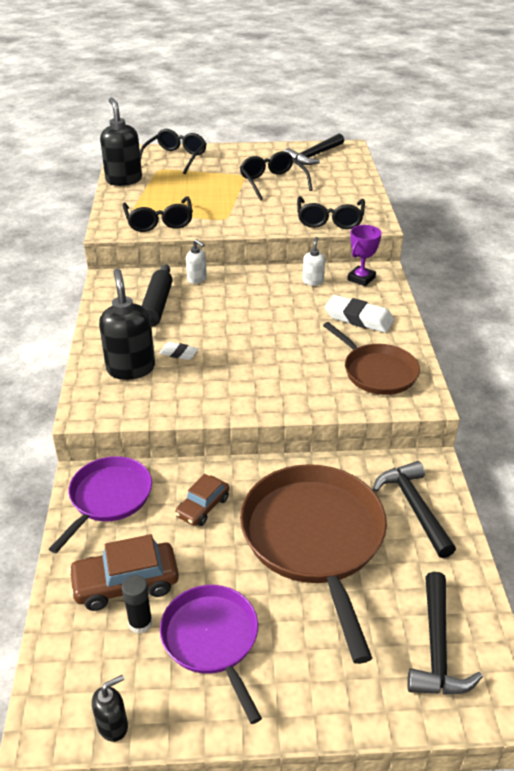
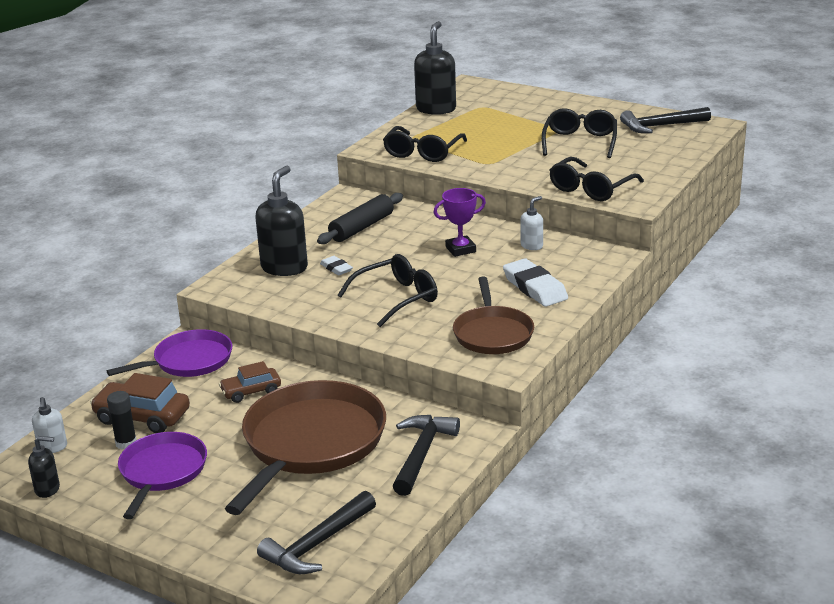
camera: 35 degrees right, 10 degrees down
black glasses [140,129,206,174] -> black glasses moved to [338,254,438,327]
white soap dispenser [186,239,207,284] -> white soap dispenser moved to [32,397,67,453]
purple trophy [347,225,382,286] -> purple trophy moved to [433,188,486,257]

